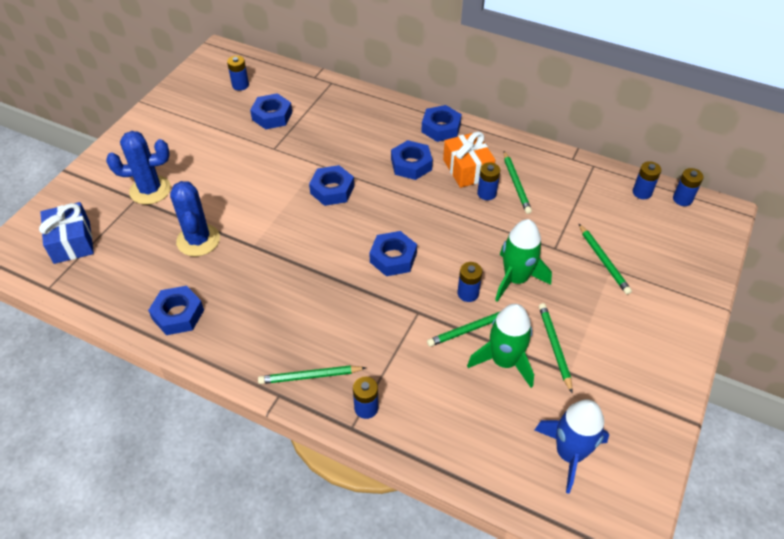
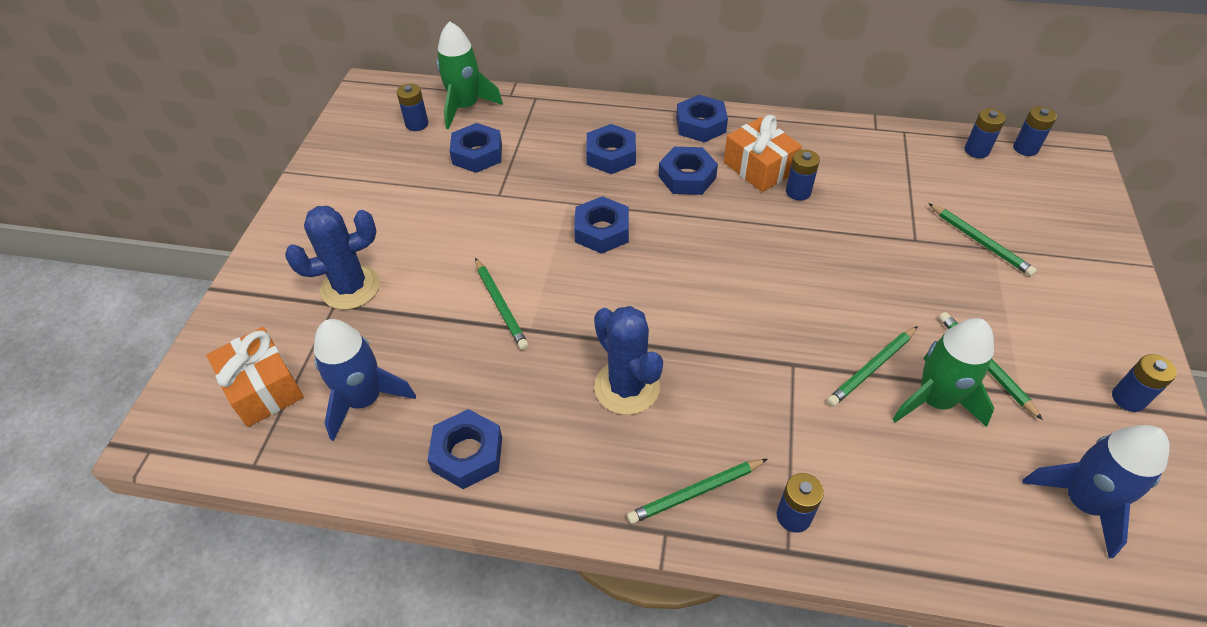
camera: 15 degrees left, 0 degrees up
blue gift [39,202,94,264] -> orange gift [206,327,304,427]
blue cactus [170,181,220,256] -> blue cactus moved to [594,306,663,415]
blue nut [369,231,417,276] -> blue nut moved to [586,124,636,174]
blue battery [457,262,483,302] -> blue battery moved to [1112,354,1177,412]
green rocket [495,219,552,302] -> green rocket moved to [437,21,503,129]
green pencil [504,151,532,214] -> green pencil moved to [475,258,529,350]
none -> blue rocket [314,319,416,441]

